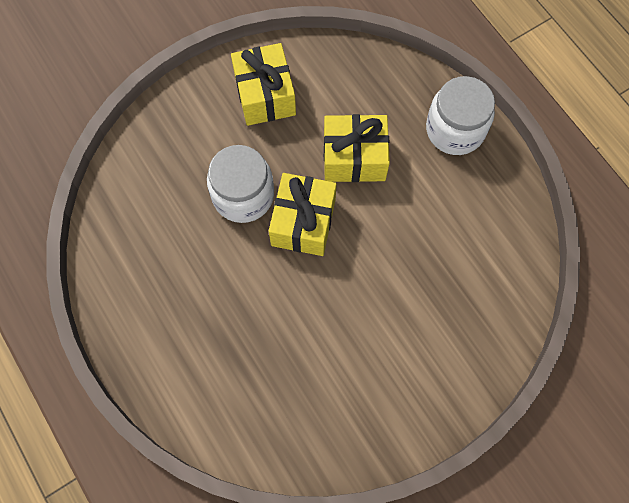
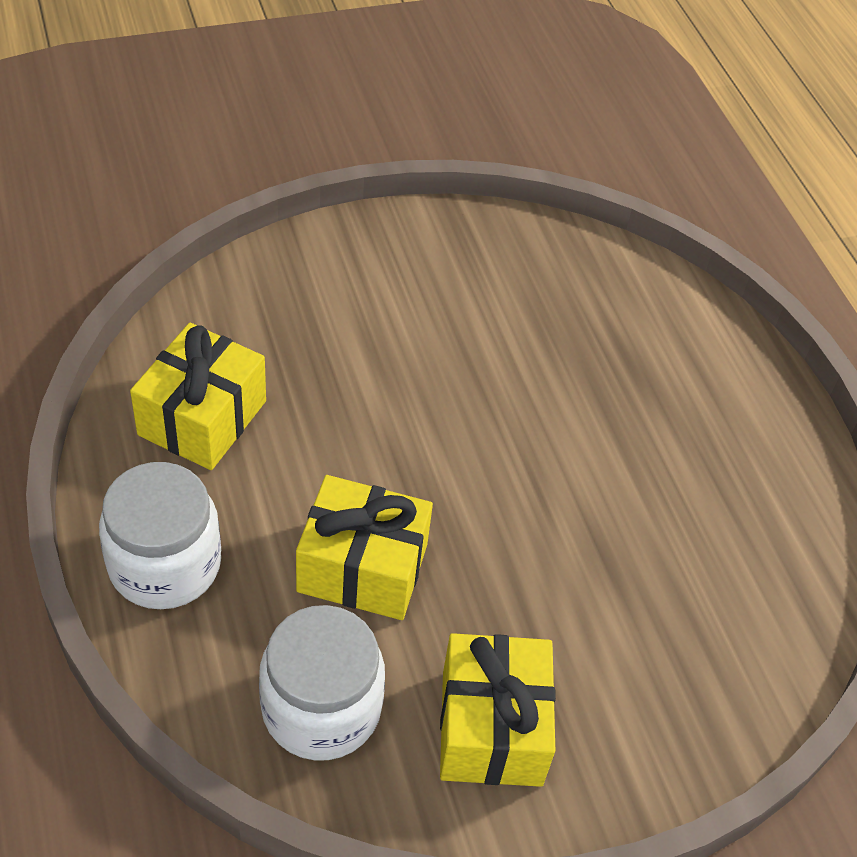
camera: 170 degrees left, 20 degrees down
white jar [207,145,274,223] -> white jar moved to [259,605,385,760]
yellow gift [269,173,337,256] -> yellow gift moved to [130,323,266,470]

